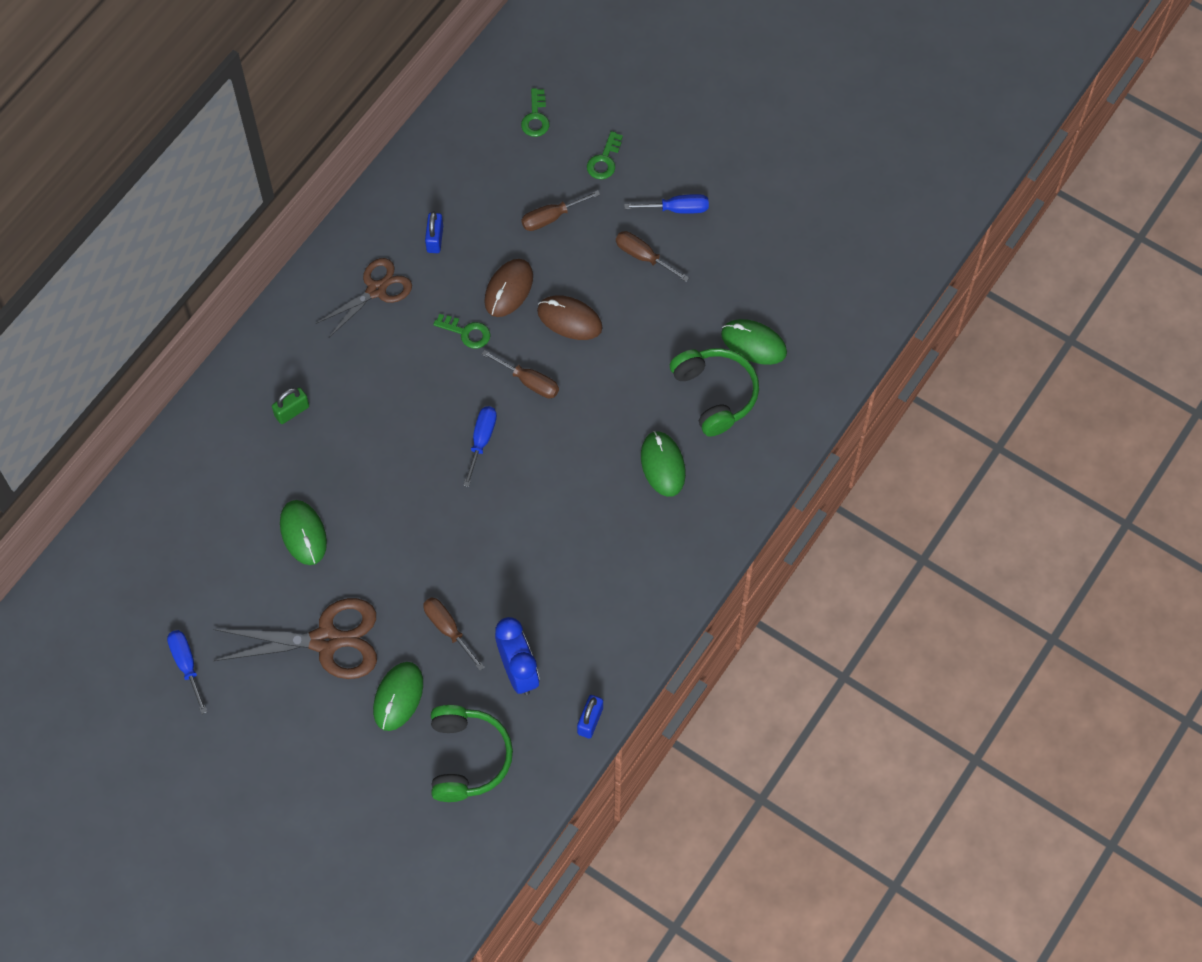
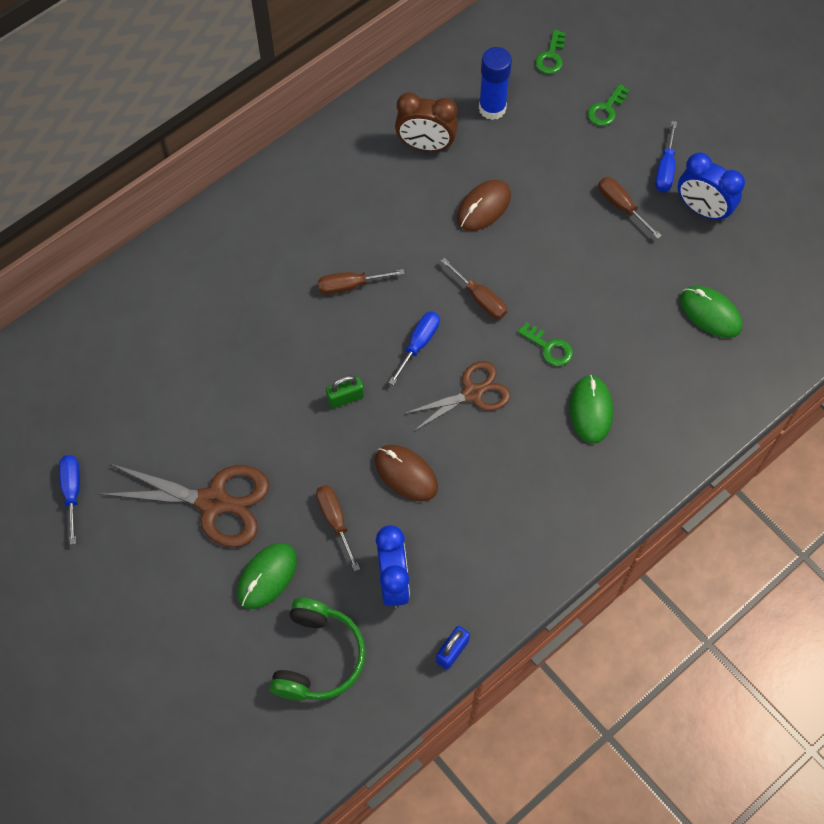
camera: 15 degrees right, 0 degrees up
green padlock [272,387,309,424] -> green padlock moved to [326,376,364,409]
green mouse [280,500,327,565] -> none
brown scissors [316,258,412,337] -> brown scissors moved to [403,361,510,432]
blue padlock [425,211,443,253] -> brown clock [395,92,458,151]
green key [433,314,491,349] -> green key moved to [518,322,573,366]
brown screwdriver [521,190,600,231] -> brown screwdriver moved to [318,269,405,295]
brown mouse [537,295,603,340] -> brown mouse moved to [375,445,438,501]
blue screwdriver [624,194,709,214] -> blue screwdriver turned 90 degrees clockwise [655,121,677,193]
green headphones [670,348,759,437] -> none
none -> blue glue stick [479,47,512,120]
none -> blue clock [678,152,745,222]

